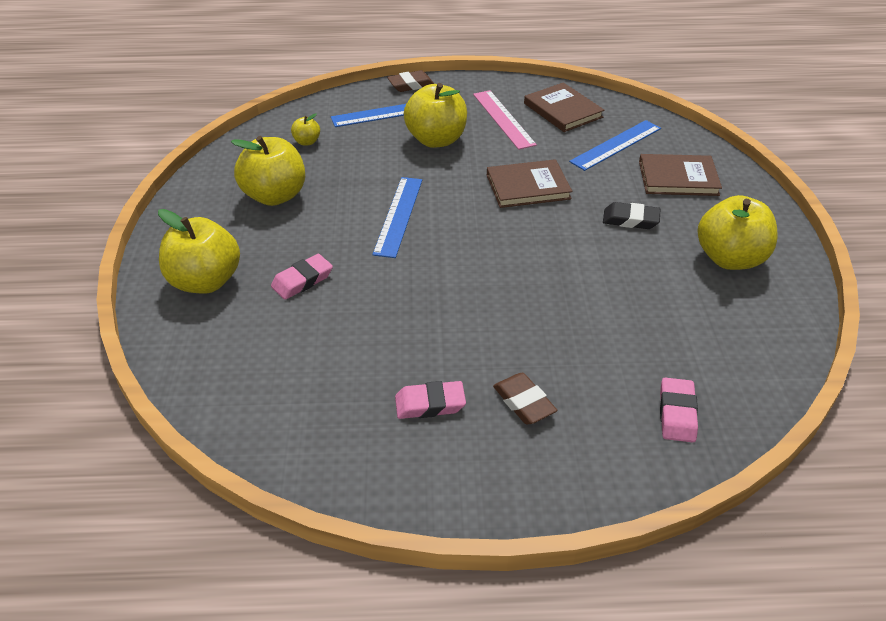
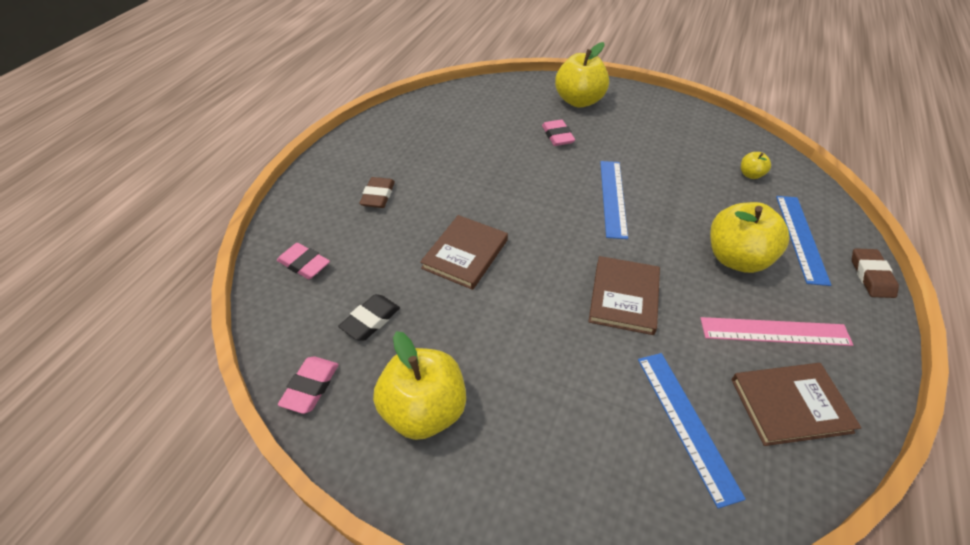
camera: 115 degrees right, 5 degrees up
yellow apple [231,136,305,206] -> none
blue ruler [372,177,422,258] -> blue ruler turned 60 degrees clockwise [600,161,628,239]
pink eraser [395,381,466,419] -> pink eraser moved to [278,356,339,414]
brown eraser [493,373,557,425] -> brown eraser turned 75 degrees counterclockwise [359,177,395,208]
black eraser [603,202,661,229] -> black eraser moved to [338,294,400,341]
brown book [639,154,722,196] -> brown book moved to [420,215,508,290]

